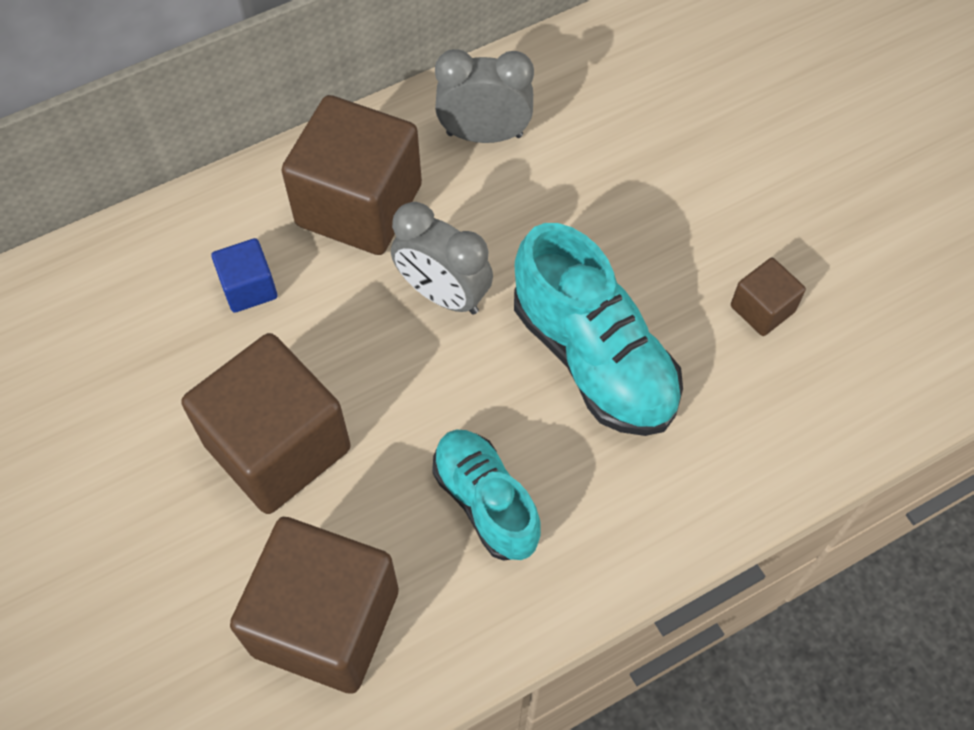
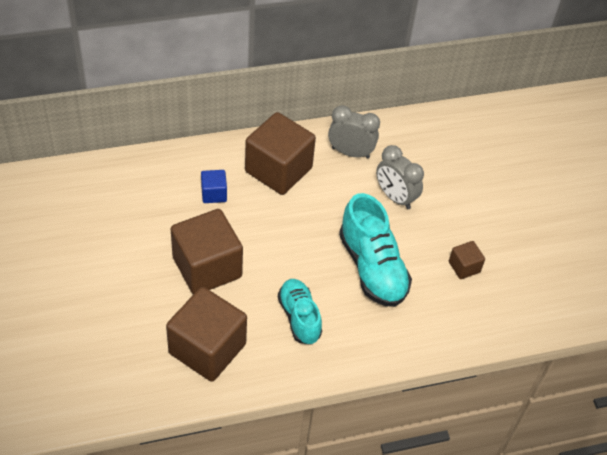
camera: 10 degrees right, 10 degrees down
grey clock [391,202,493,315] -> grey clock moved to [376,145,424,209]

